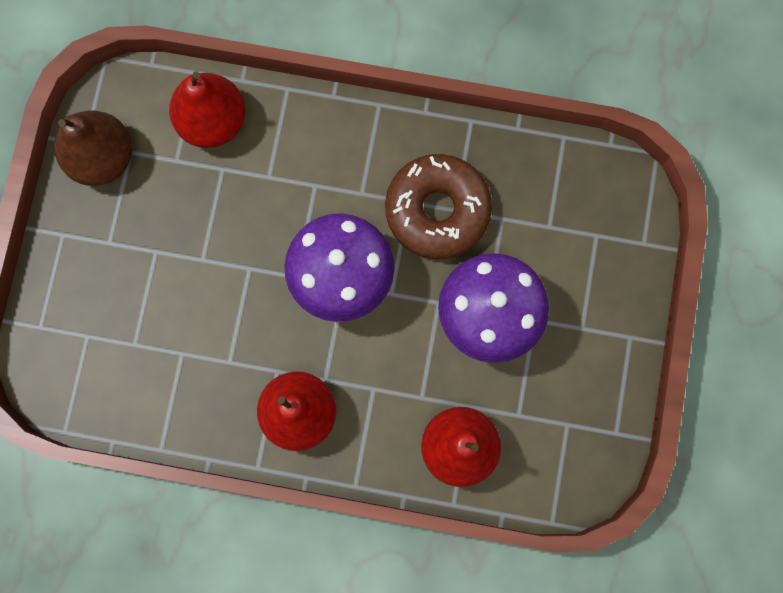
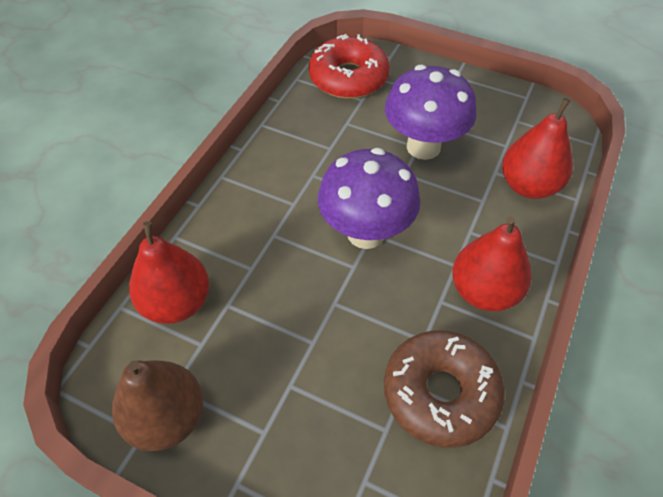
camera: 75 degrees left, 25 degrees down
brown donut [385,154,492,259] -> brown donut moved to [384,330,505,448]
none -> red donut [309,34,390,99]

